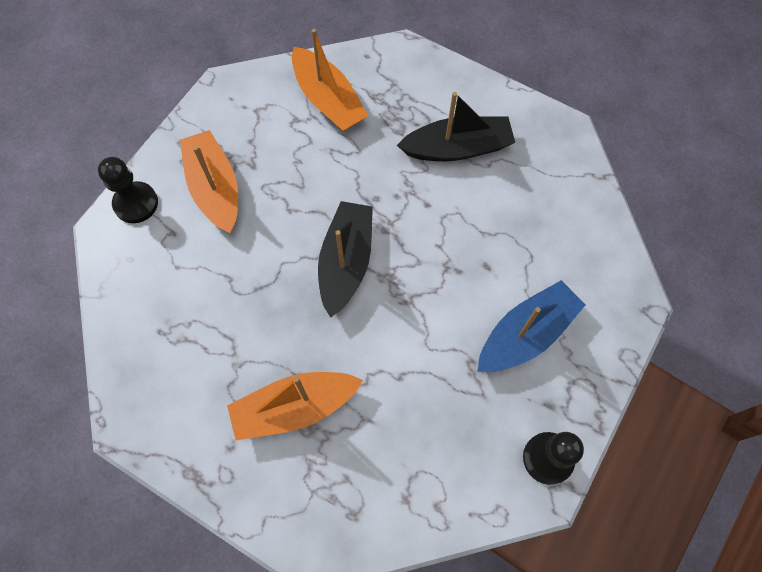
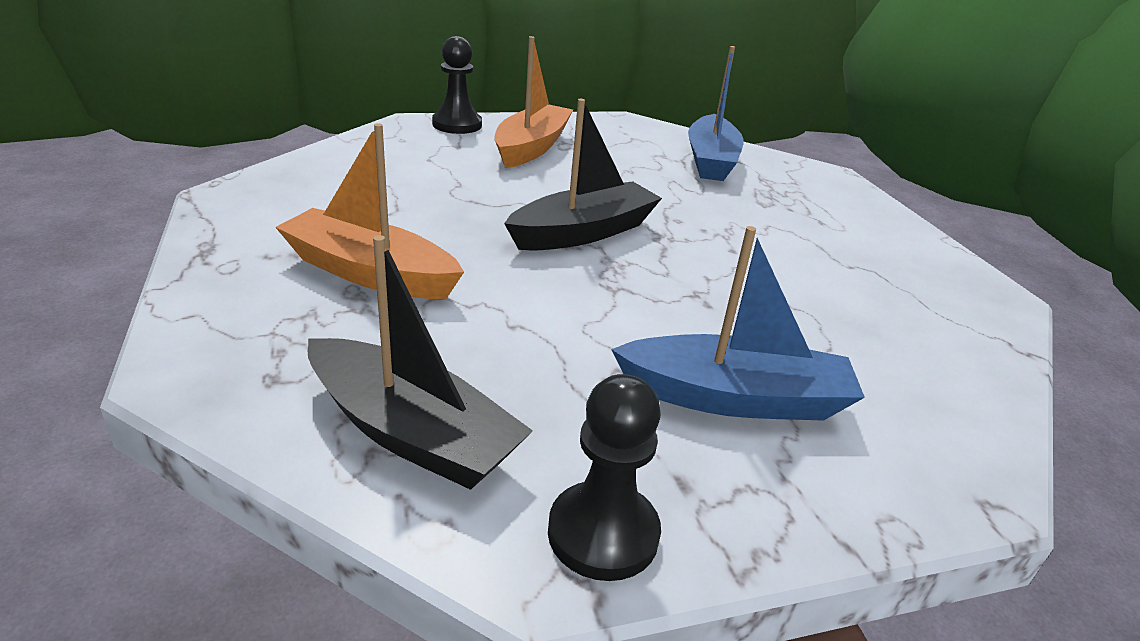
camera: 40 degrees right, 35 degrees down
orange boat [292,29,368,132] -> blue boat [688,46,744,181]
black boat [397,92,515,161] -> black boat moved to [308,235,533,490]

